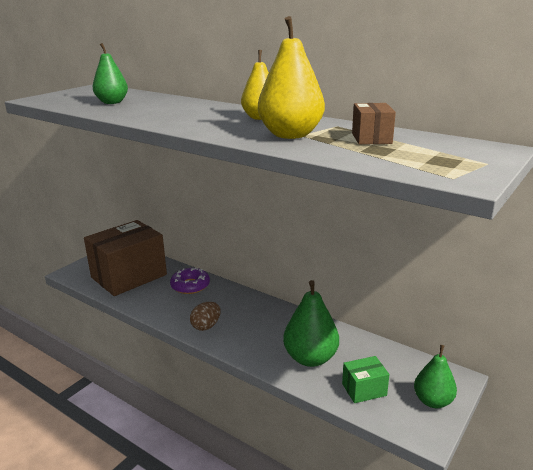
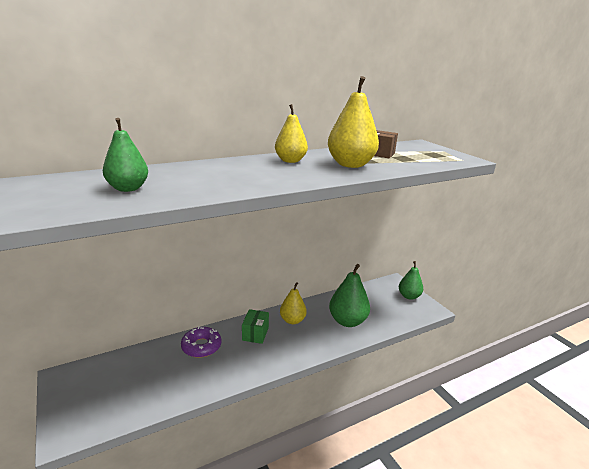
camera: 65 degrees left, 0 degrees up
brown box [84,220,167,296] -> none
brown egg [190,302,221,331] -> none
green box [342,356,389,403] -> green box moved to [242,309,269,344]
none -> yellow pear [280,282,307,324]

